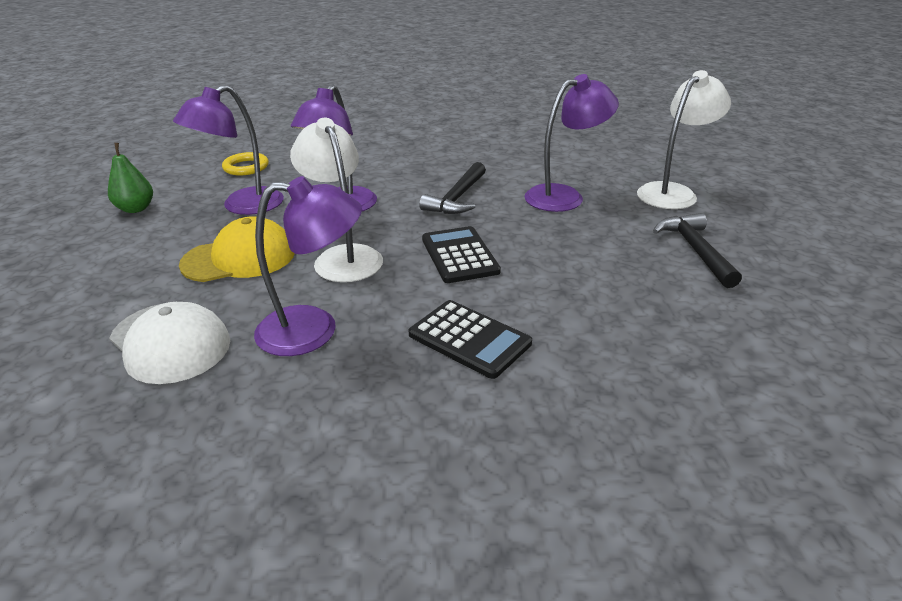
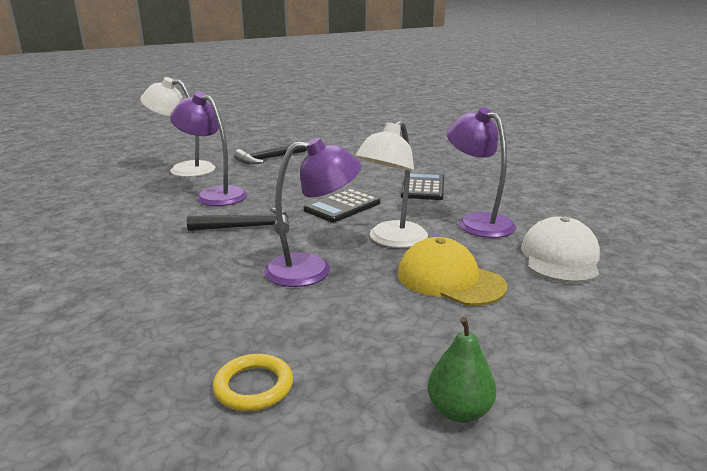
camera: 120 degrees left, 10 degrees down
purple lamp [173,85,284,215] -> none

